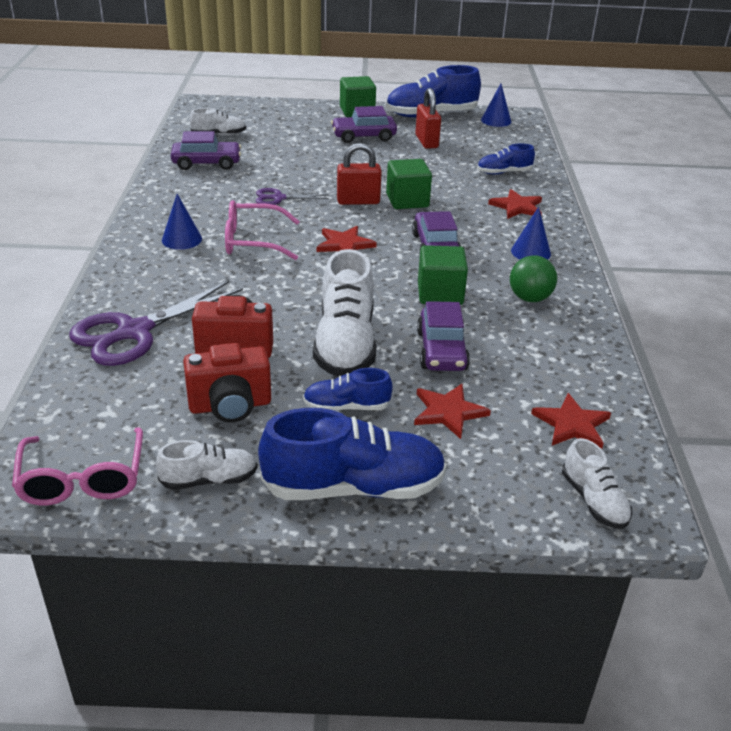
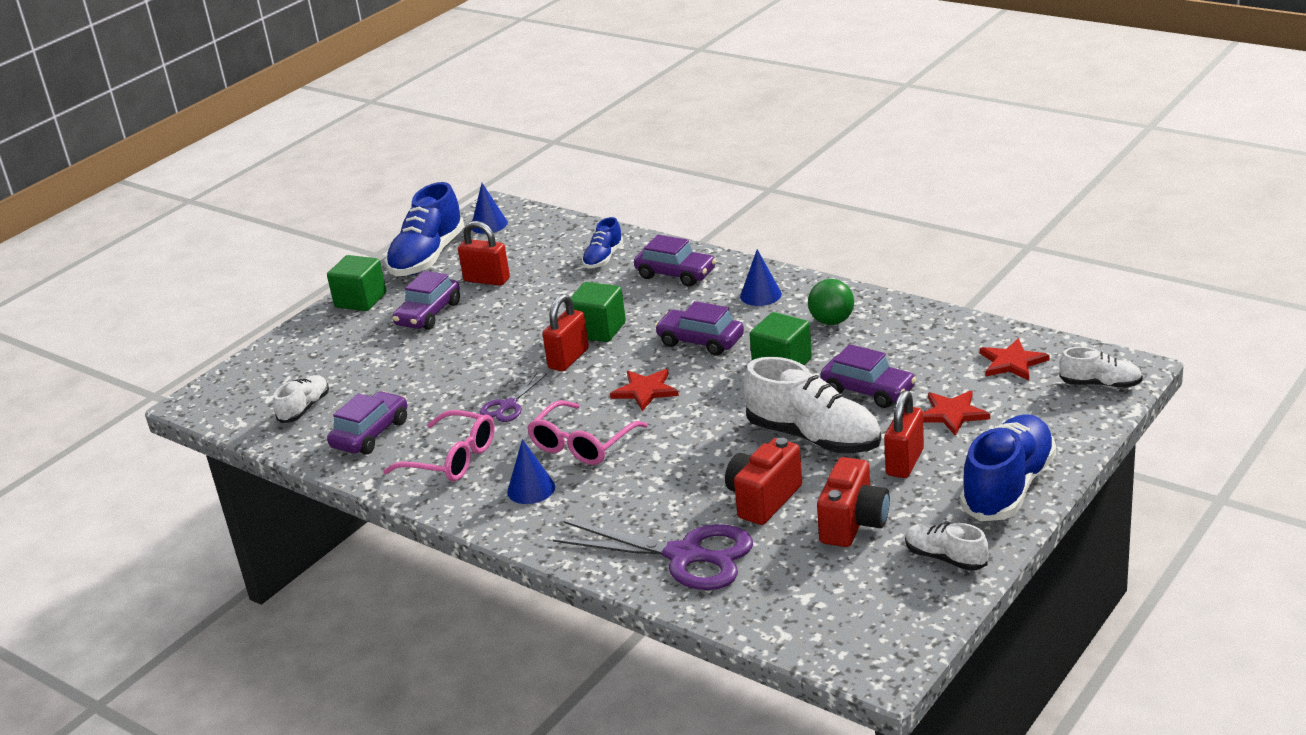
camera: 50 degrees left, 5 degrees down
pink glasses [12,427,143,505] -> pink glasses moved to [383,410,495,482]
purple scissors [69,281,243,366] -> purple scissors turned 60 degrees counterclockwise [553,521,753,590]
white shoe [156,440,257,490] -> white shoe turned 75 degrees counterclockwise [905,523,989,571]
blue shoe [303,368,393,411] -> red padlock [884,390,924,478]
red star [488,189,542,219] -> purple car [634,235,716,287]

